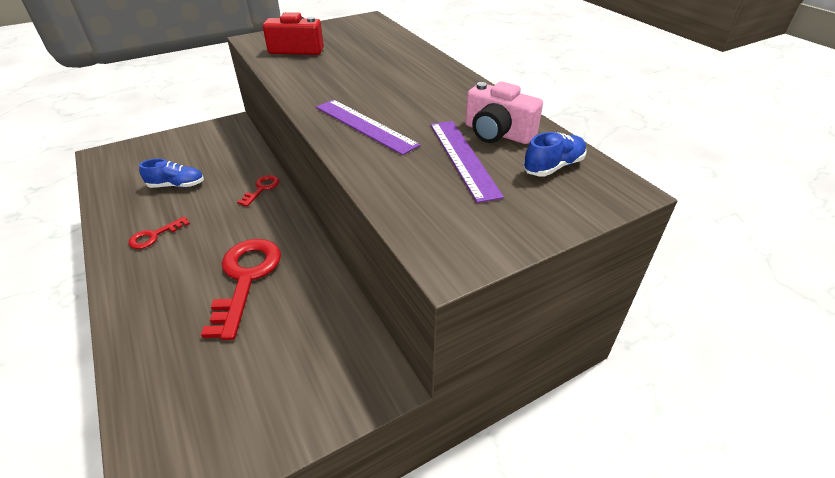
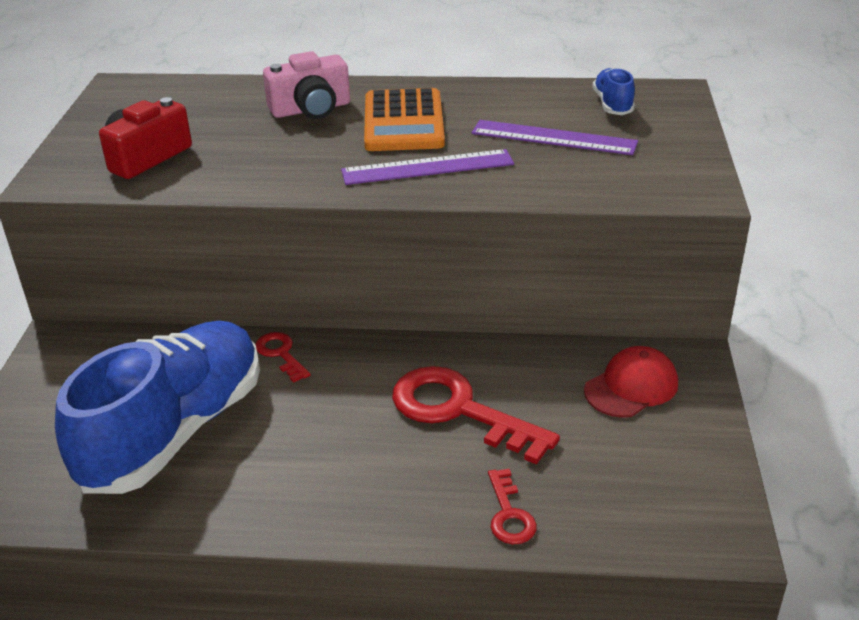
camera: 55 degrees left, 5 degrees down
red key [128,216,190,249] -> red key moved to [488,469,537,544]
blue shoe [139,159,204,188] -> blue shoe [55,321,260,494], size x2.45
pink camera [465,81,543,144] -> pink camera moved to [263,51,350,119]
none -> orange calculator [364,88,445,151]
none -> red cap [584,346,678,418]

